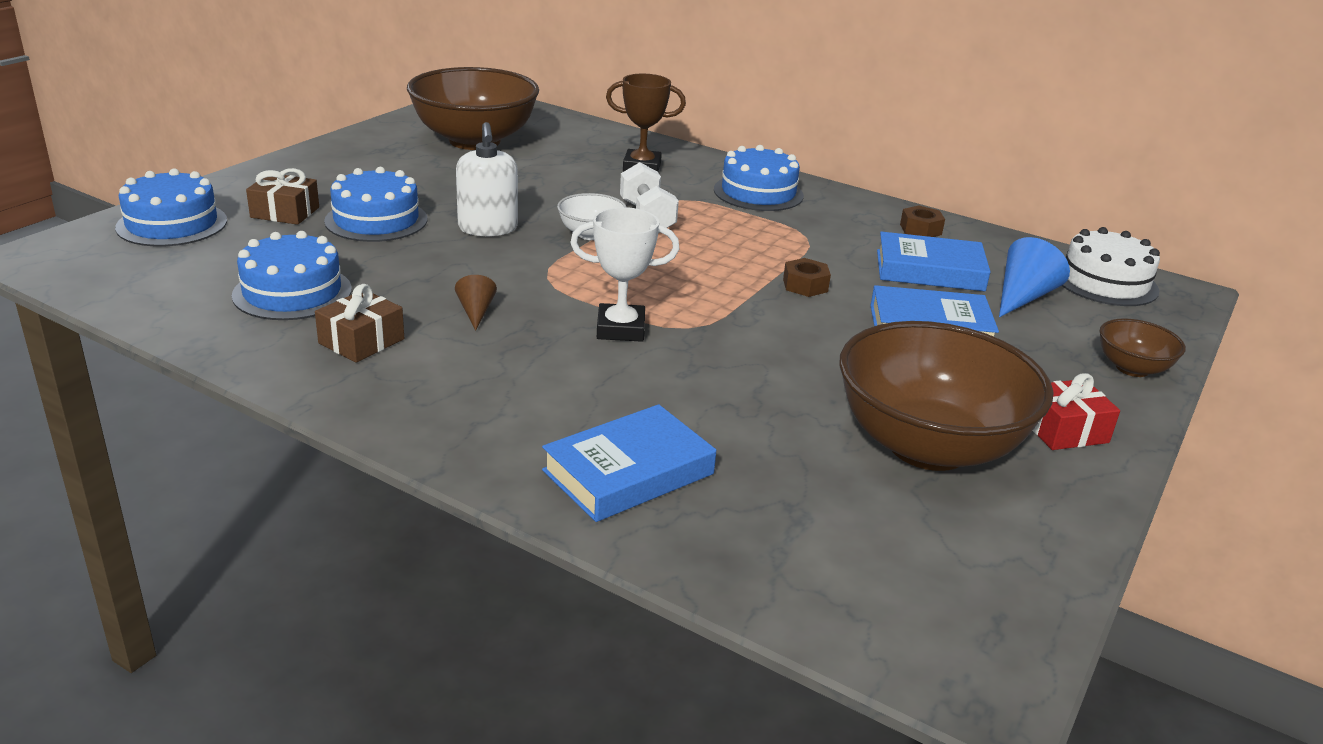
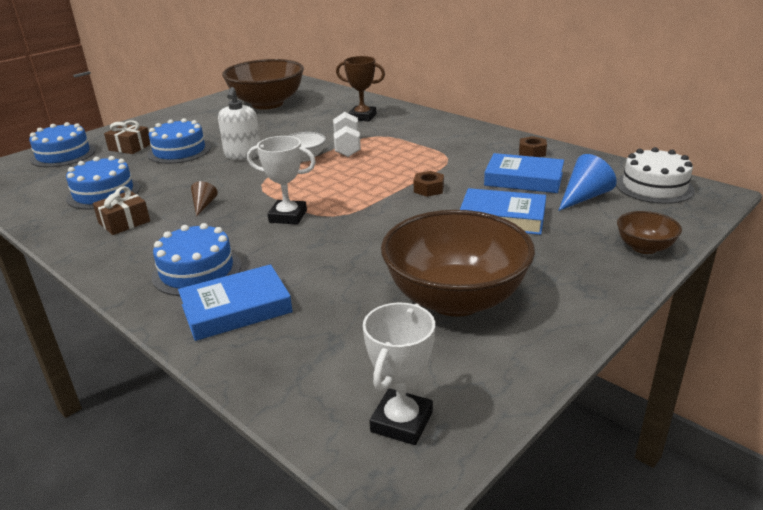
camera: 15 degrees right, 0 degrees up
blue cake [714,145,804,211] -> blue cake moved to [151,223,241,296]
red gift [1033,373,1120,450] -> none
none -> white trophy [363,303,435,445]

